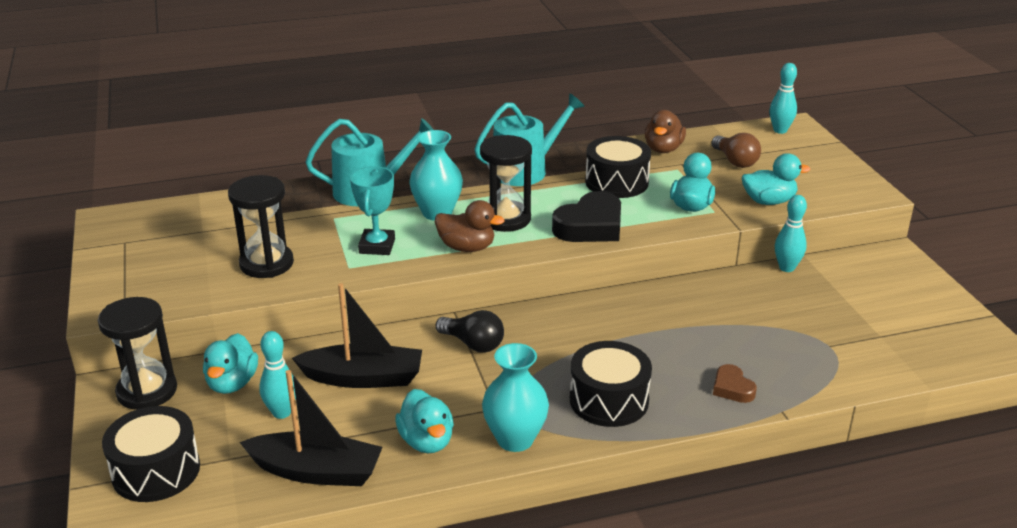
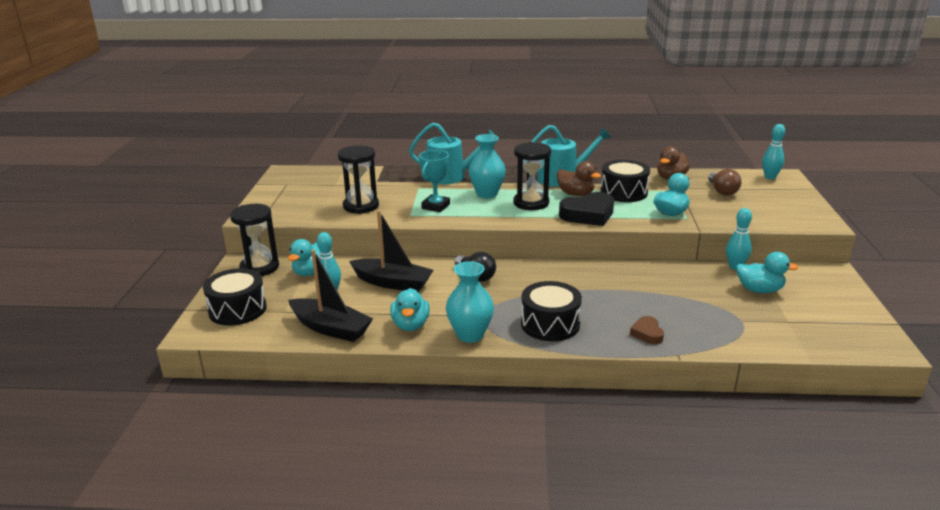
camera: 20 degrees right, 5 degrees down
brown duck [435,200,505,252] -> brown duck moved to [557,161,601,196]
turquoise duck [742,153,810,205] -> turquoise duck moved to [736,252,799,293]

